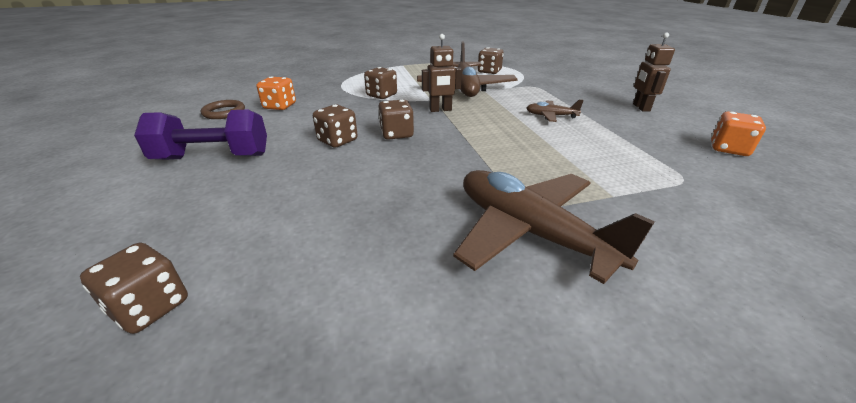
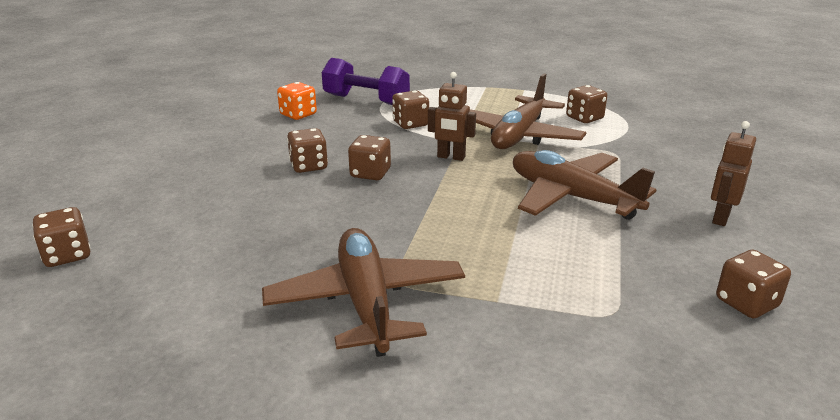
camera: 30 degrees right, 5 degrees down
purple dumbbell [134,109,267,160] -> purple dumbbell moved to [322,58,410,105]
brown ring [201,100,245,119] -> none
brown plane [527,99,584,122] -> brown plane [513,150,656,220], size x2.15
orange dice [711,111,766,156] -> brown dice [716,250,791,318]

